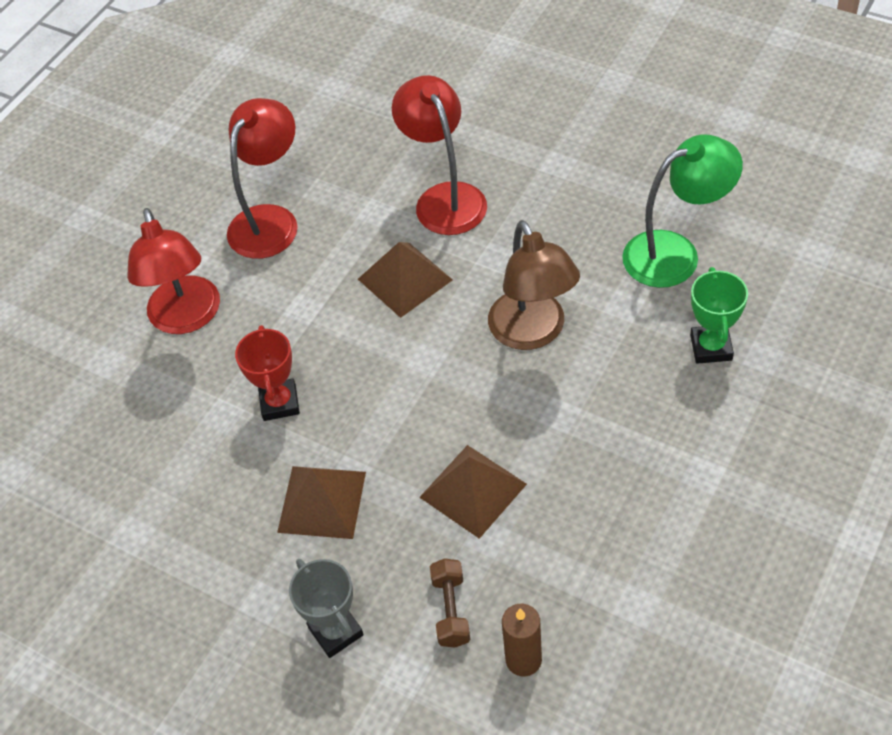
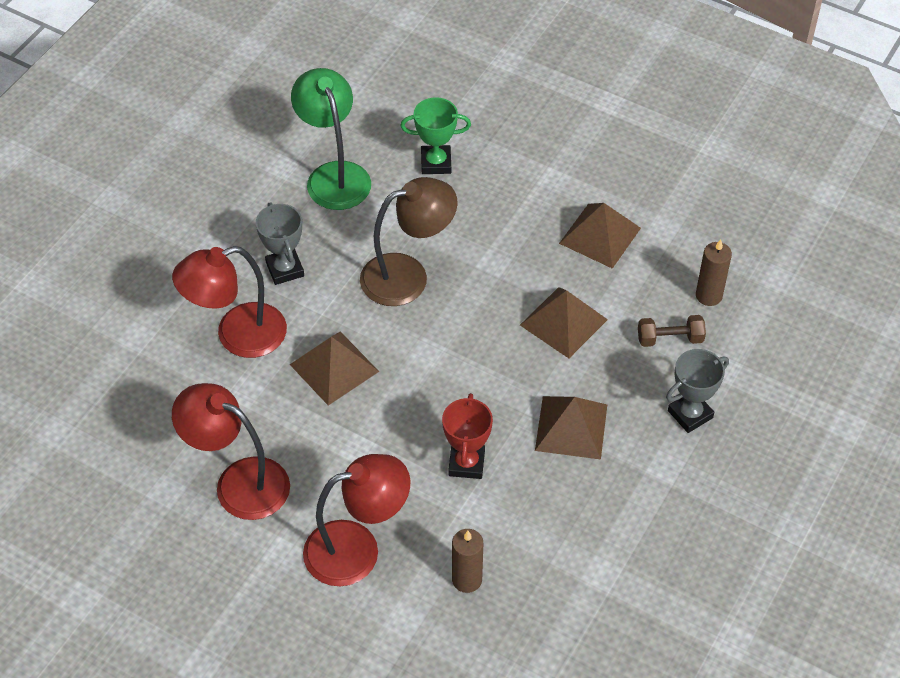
camera: 95 degrees left, 0 degrees up
red trophy [235,325,300,421] -> red trophy turned 75 degrees counterclockwise [442,393,493,479]
none -> grey trophy [256,202,304,285]
none -> brown candle [452,529,483,593]
none -> brown pyramid [559,203,641,269]

